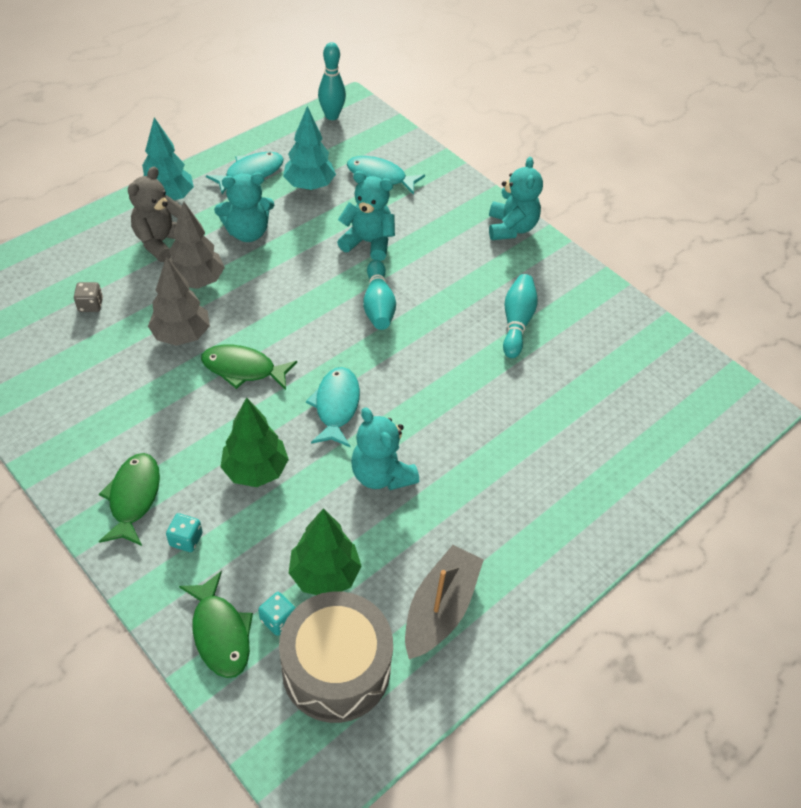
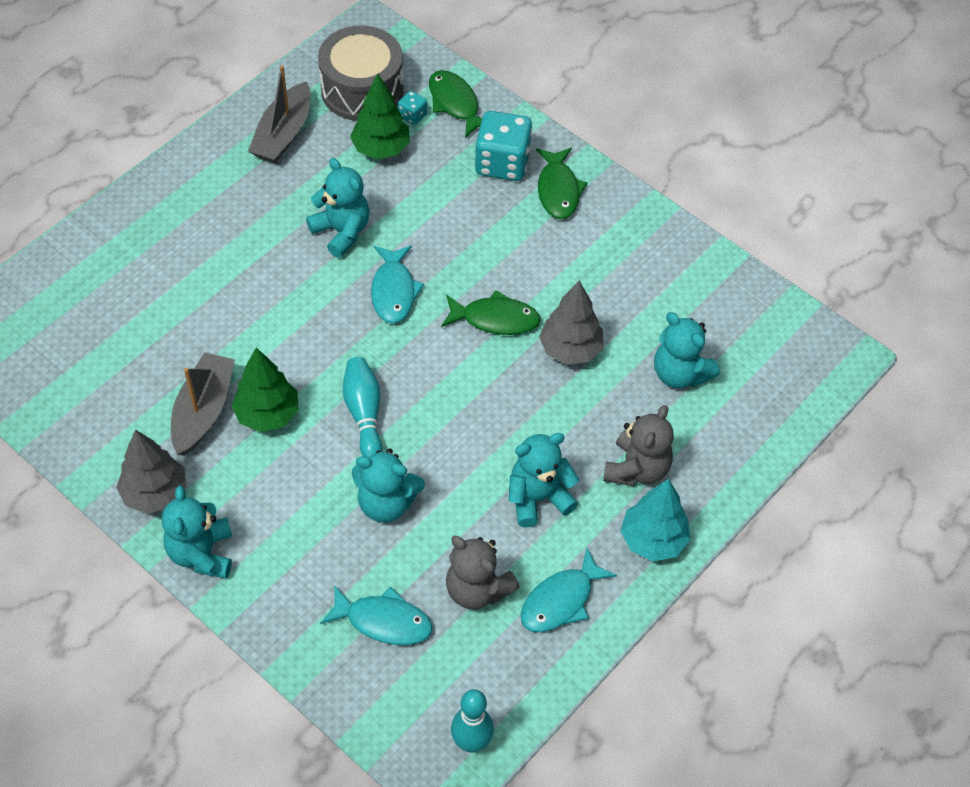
camera: 175 degrees right, 5 degrees up
grey dice [74,282,103,312] -> turquoise teddy bear [654,312,720,388]
turquoise dice [166,513,203,552] -> turquoise dice [475,111,532,181], size x2.16
grey tree [169,202,225,289] -> grey tree moved to [116,429,186,514]
green tree [220,397,289,487] -> green tree moved to [231,347,299,432]
turquoise tree [283,106,336,190] -> grey teddy bear [446,536,520,609]
turquoise bowling pin [503,274,538,358] -> grey boat [171,352,235,456]

